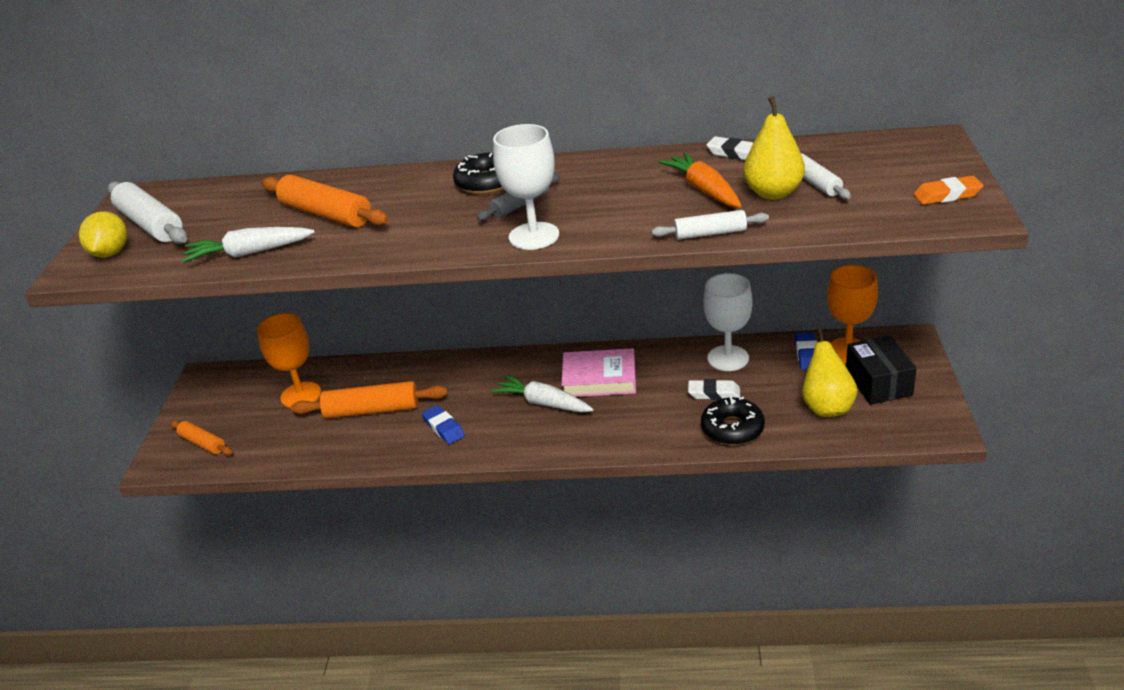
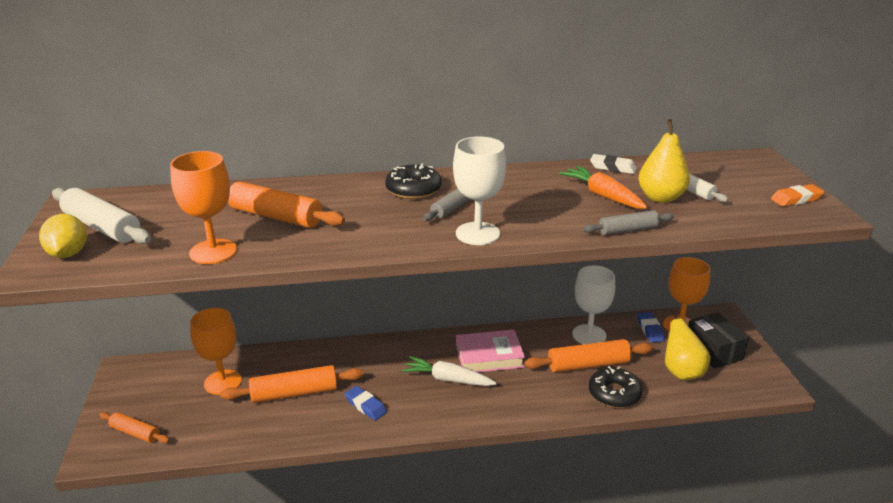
camera: 15 degrees left, 5 degrees down
white carrot [182,227,315,263] -> orange goblet [170,151,237,264]
white rolling pin [652,210,769,240] -> grey rolling pin [583,210,674,235]
white eraser [688,379,740,400] -> orange rolling pin [524,339,654,372]

